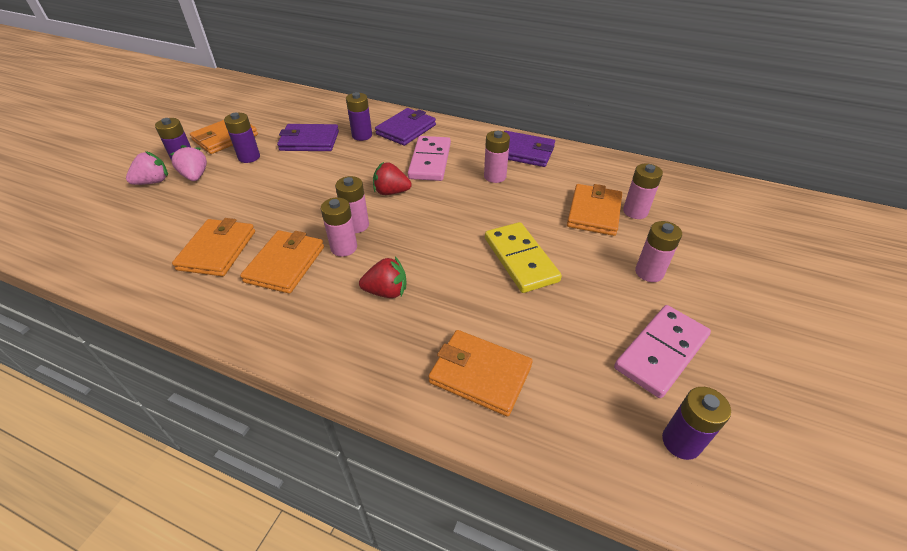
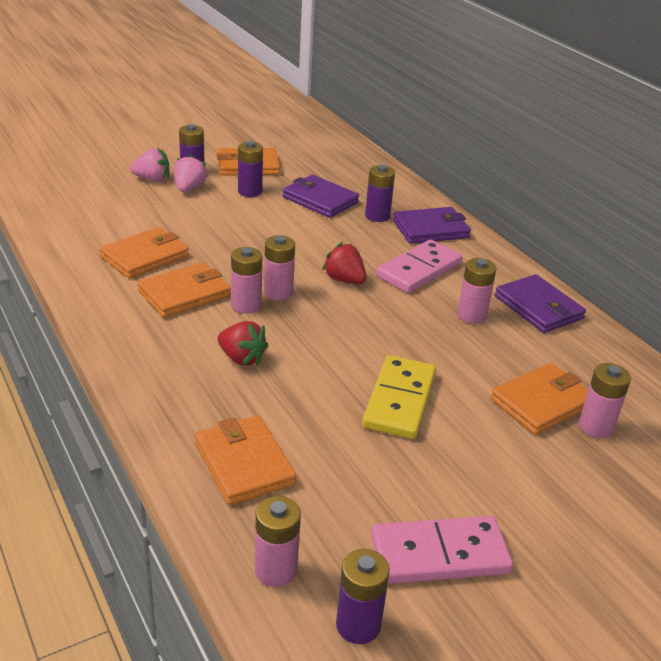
camera: 35 degrees right, 10 degrees down
pink battery [635,221,682,282] -> pink battery moved to [255,496,301,587]

